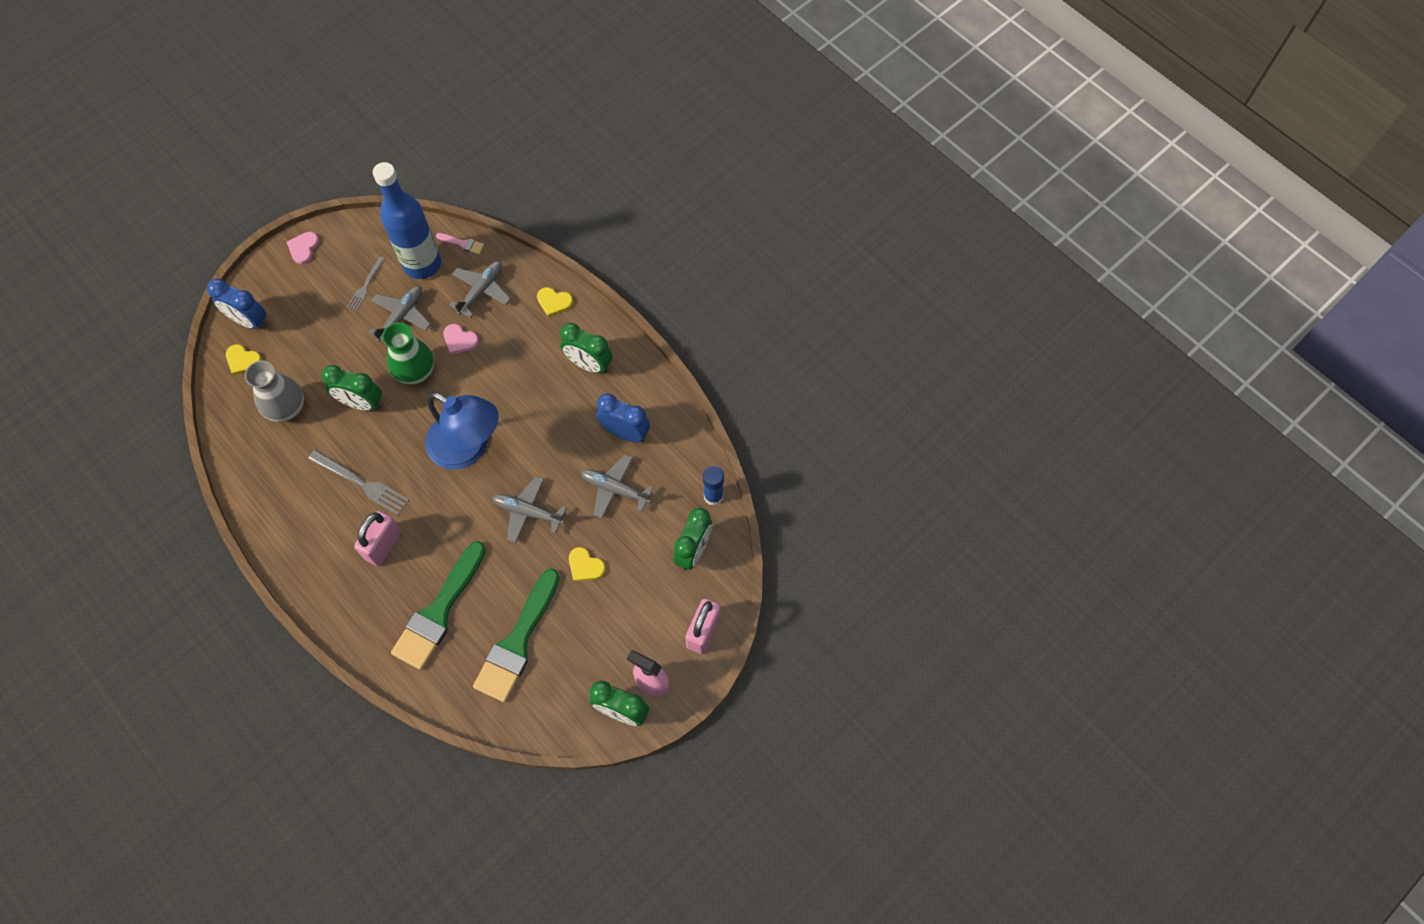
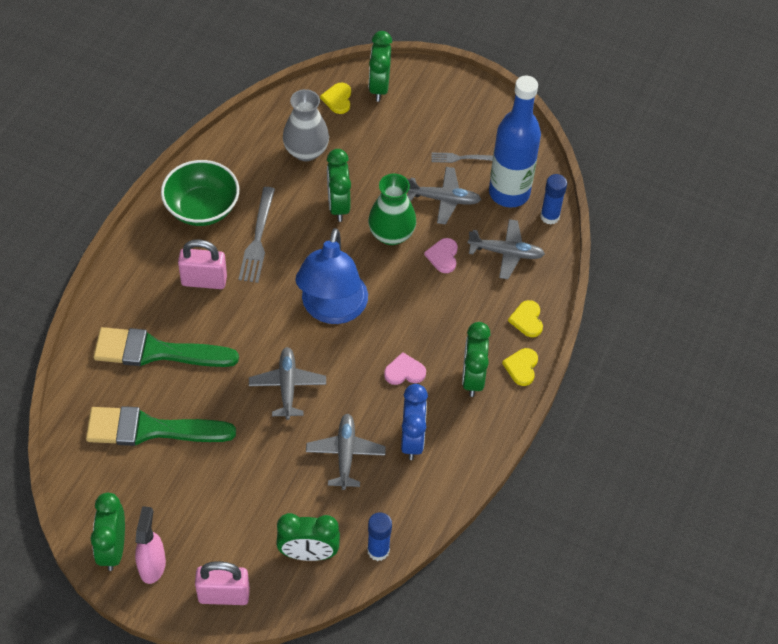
camera: 65 degrees right, 10 degrees down
blue clock [207,279,266,330] -> green clock [369,31,392,102]
pink heart [287,232,319,264] -> pink heart moved to [384,352,426,385]
pink brush [436,233,484,255] -> blue glue stick [540,174,567,225]
yellow heart [569,547,606,581] -> yellow heart moved to [502,348,538,386]
none -> green bowl [161,160,239,226]

